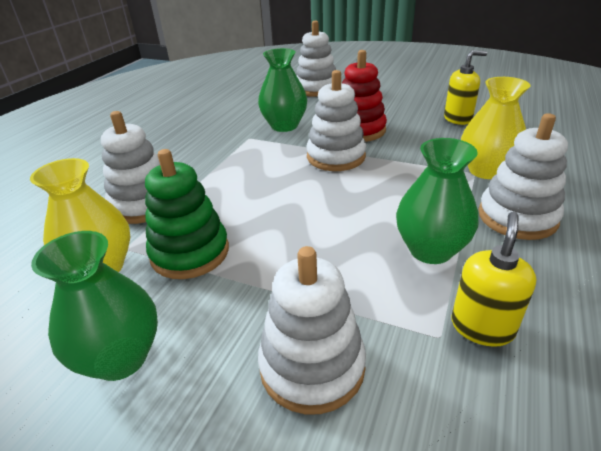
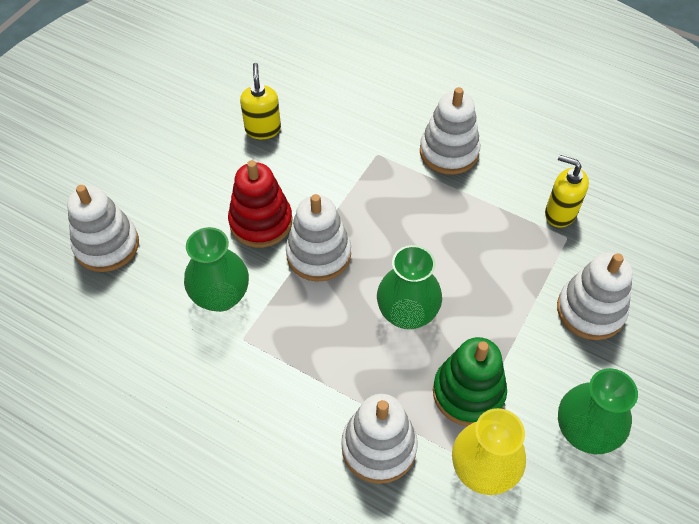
camera: 85 degrees left, 20 degrees up
green vase [396,138,479,264] -> green vase moved to [377,245,442,329]
yellow vase [461,77,530,179] -> none

